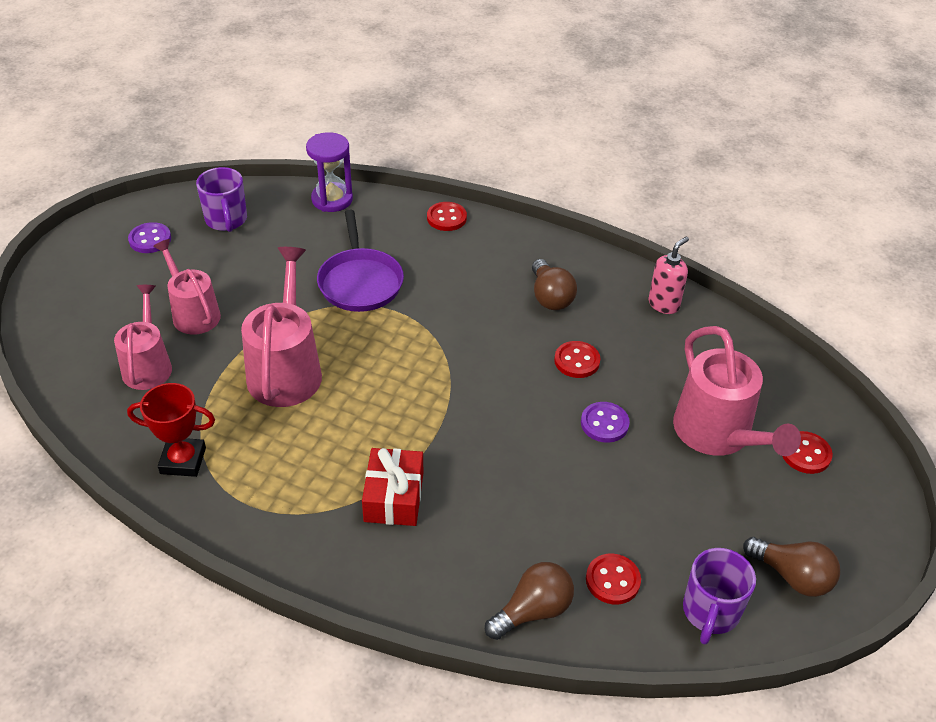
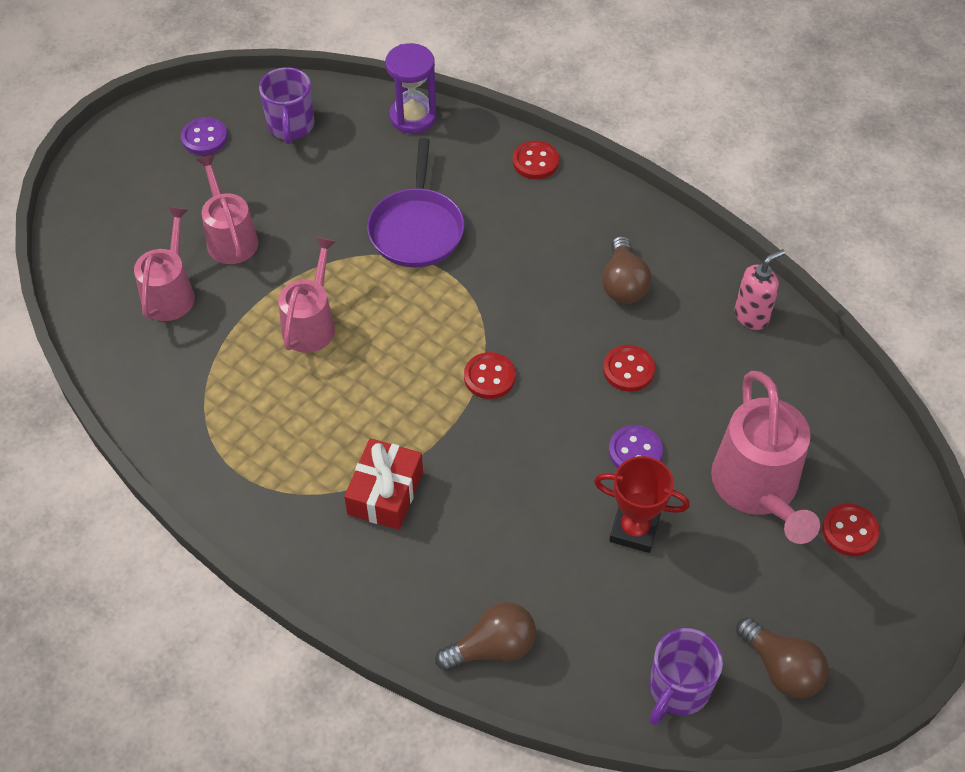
camera: 15 degrees right, 10 degrees up
red trophy [127,383,215,477] -> red trophy moved to [594,456,690,553]
pink watering can [241,247,322,407] -> pink watering can [278,237,336,353], size x0.66
red button [586,554,641,604] -> red button moved to [464,352,516,399]

